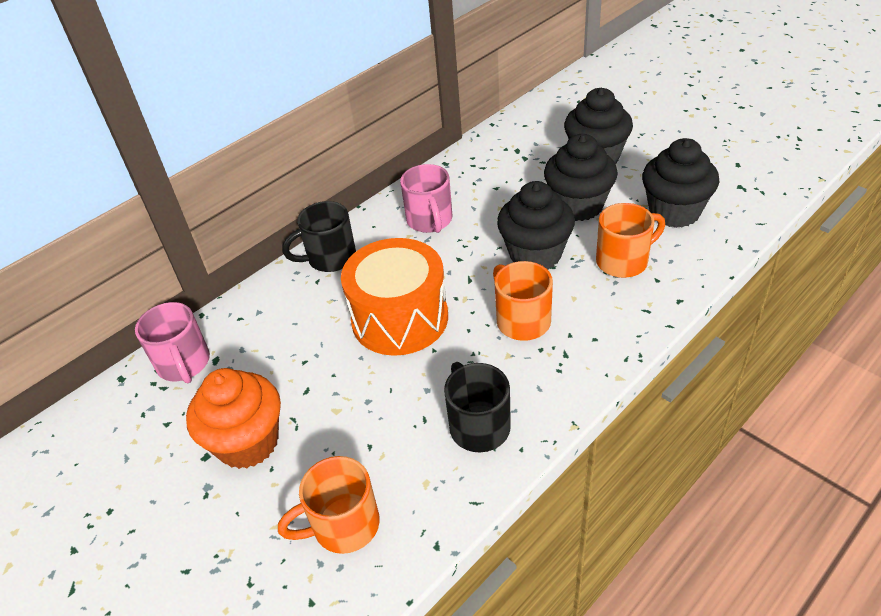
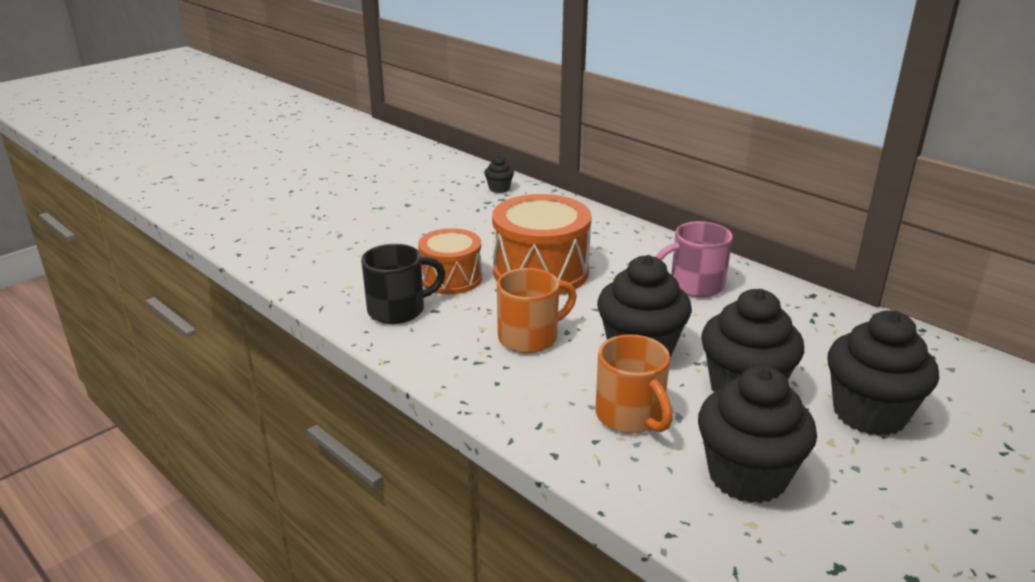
camera: 85 degrees right, 15 degrees down
pink mug [135,302,210,383] -> black cupcake [484,156,514,193]
orange cupcake [186,368,281,469] -> none
orange mug [278,456,380,554] -> none
black mug [282,201,356,272] -> none
none -> orange drum [418,228,482,294]

